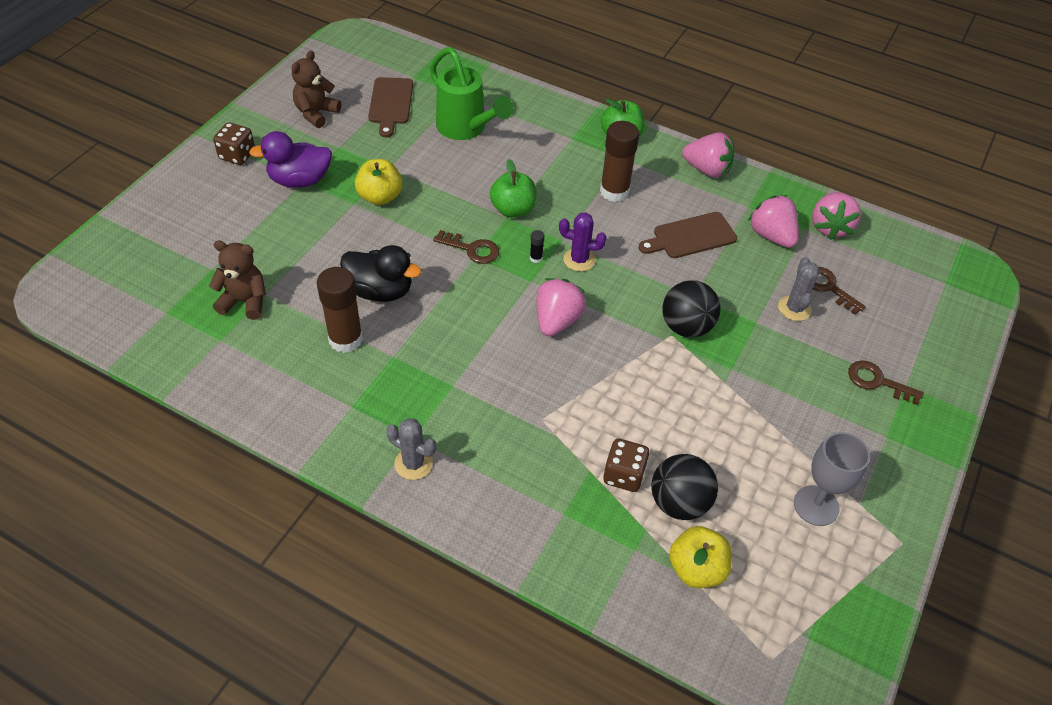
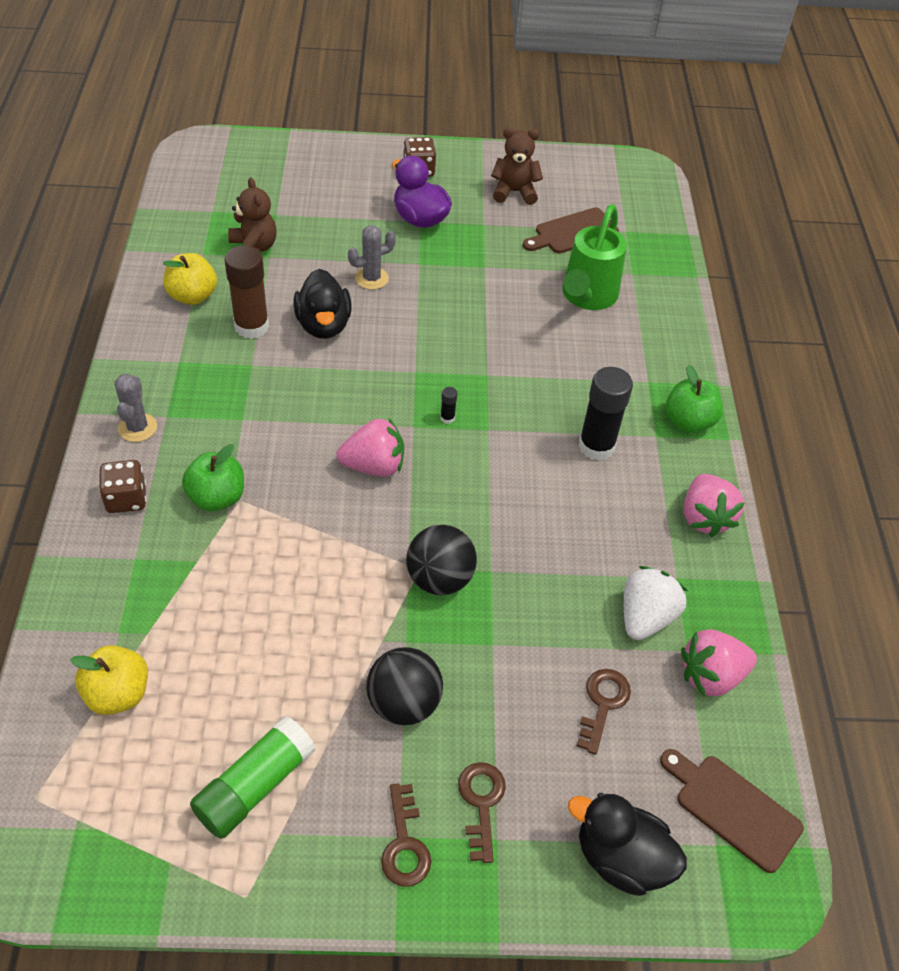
camera: 60 degrees right, 0 degrees up
yellow apple [355,159,403,205] -> yellow apple moved to [163,253,217,305]
brown key [433,230,499,264] -> brown key moved to [381,783,431,887]
green apple [490,159,537,218] -> green apple moved to [182,444,244,511]
purple cactus [559,212,606,271] -> none
brown glue stick [600,121,639,202] -> black glue stick [578,367,633,461]
brown dice [603,438,649,492] -> brown dice moved to [99,460,146,513]
brown cutting board [639,212,737,258] -> brown cutting board moved to [660,749,804,873]
black ball [651,454,718,520] -> black ball moved to [366,647,443,725]
pink strawberry [748,195,799,248] -> white strawberry [624,566,688,640]
grey cactus [778,257,820,321] -> grey cactus moved to [348,225,396,290]
grey goblet [794,432,870,526] -> green glue stick [190,716,315,839]
none -> black duck [568,793,687,896]

